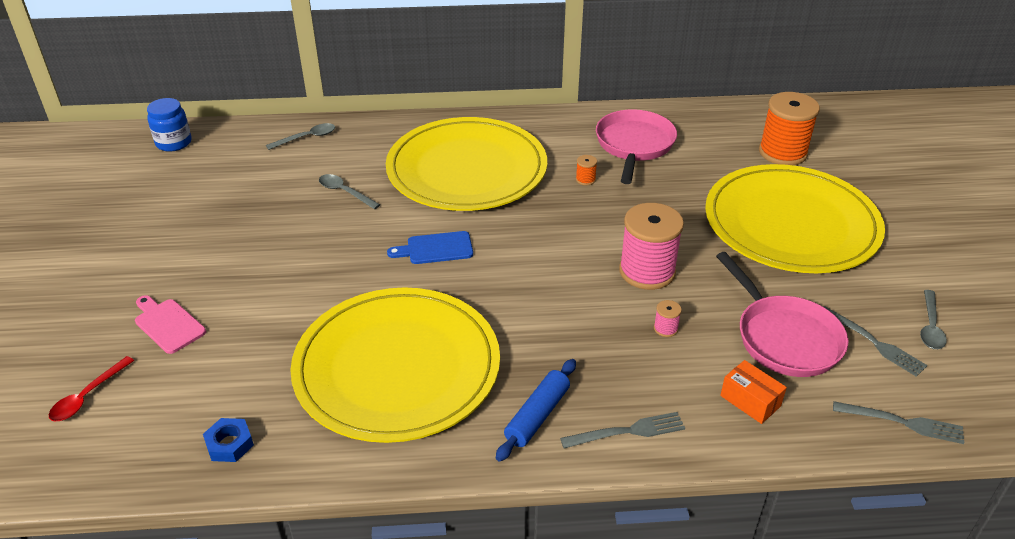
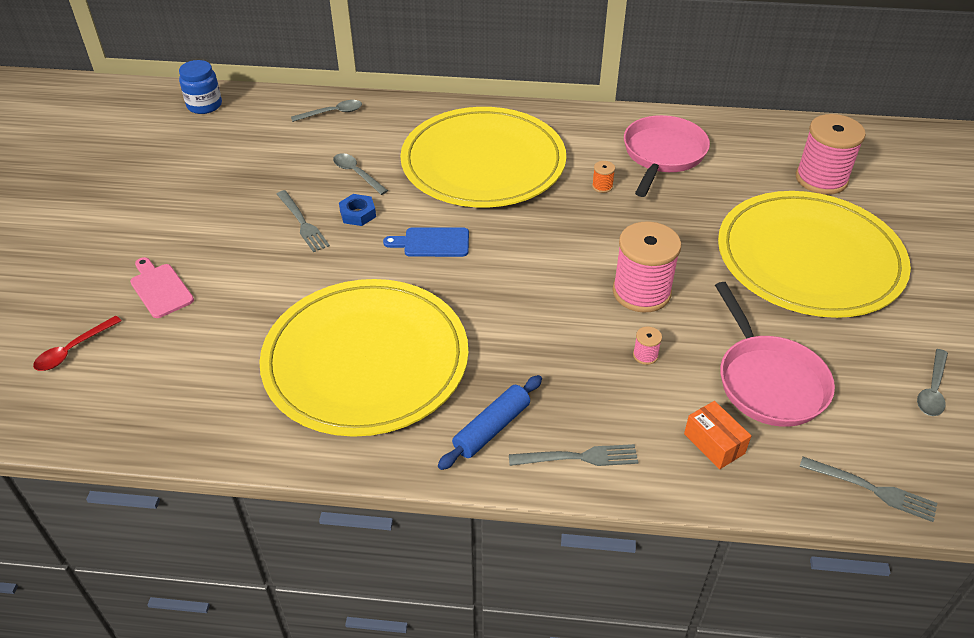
camera: 10 degrees right, 5 degrees up
blue nut [203,418,254,462] -> blue nut moved to [339,194,376,226]
orange spool [759,92,820,165] -> pink spool [796,114,866,195]
grey fork [824,306,928,377] -> grey fork moved to [277,190,330,252]

